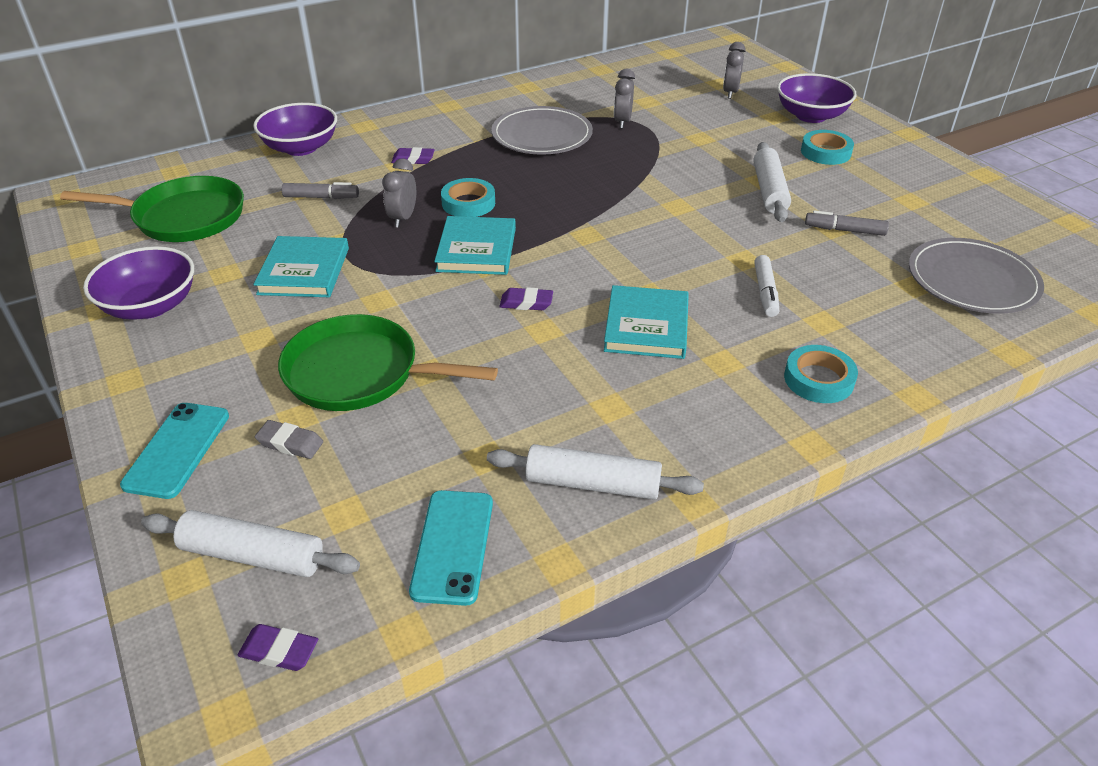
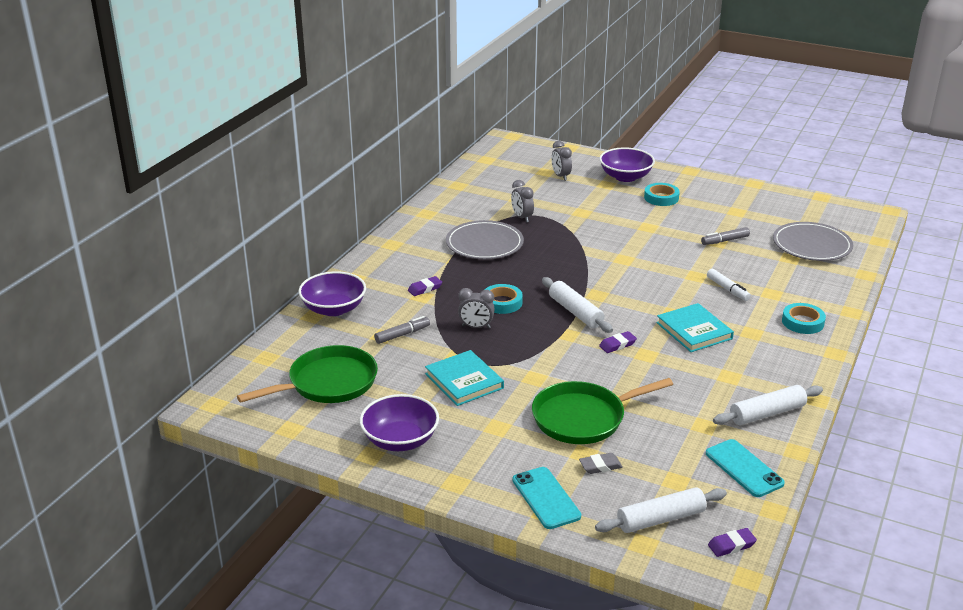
camera: 35 degrees left, 10 degrees down
grey clock [382,159,416,228] -> grey clock turned 60 degrees counterclockwise [458,288,495,329]
turquoise book [434,216,516,275] -> none
white rolling pin [753,142,791,222] -> white rolling pin moved to [542,277,613,333]

